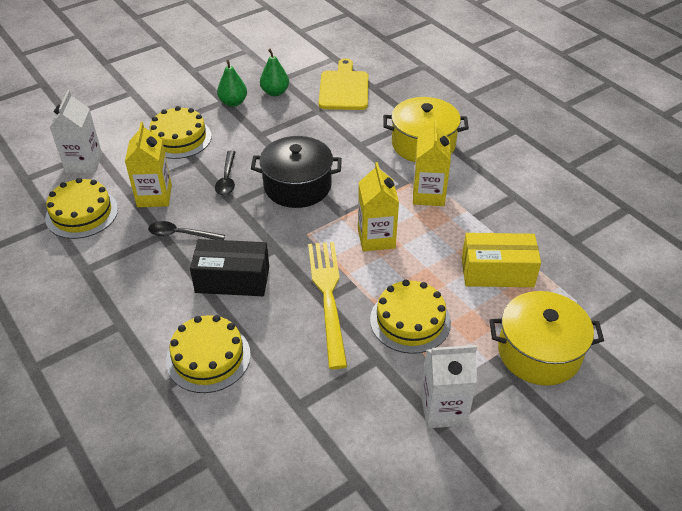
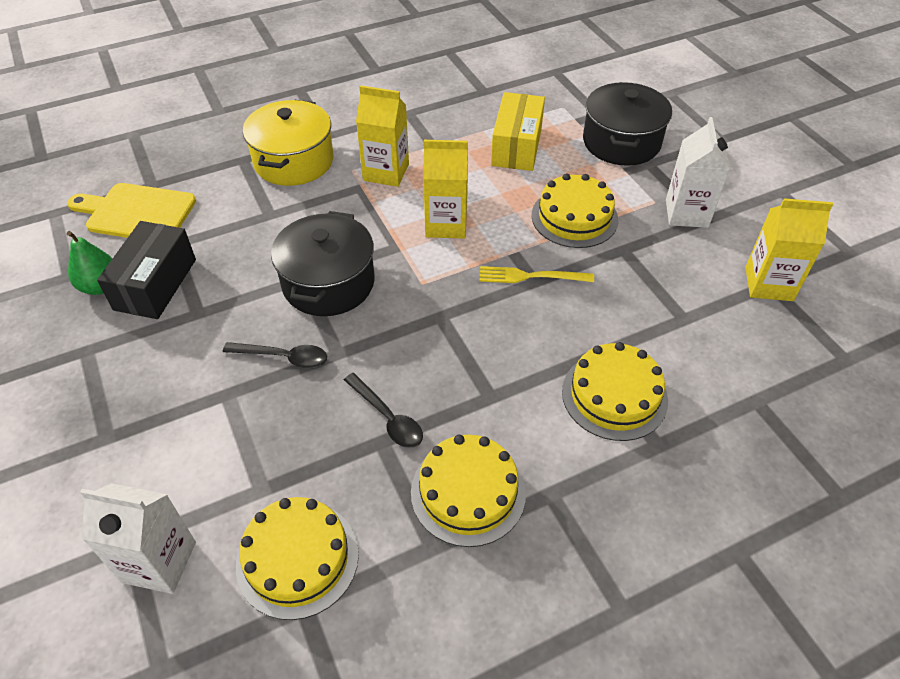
camera: 80 degrees left, 5 degrees up
yellow carton [125,122,172,207] -> yellow carton moved to [745,198,833,301]
black spoon [148,221,225,240] -> black spoon turned 60 degrees counterclockwise [344,373,423,448]
yellow cake [150,106,212,159] -> yellow cake moved to [411,435,526,547]
black box [190,239,269,296] -> black box moved to [97,221,196,319]
green pear [217,60,247,107] -> none
yellow fork [308,242,347,369] -> yellow fork [480,266,594,283], size x0.59
yellow pot [489,291,604,386] -> black pot [583,82,672,166]

